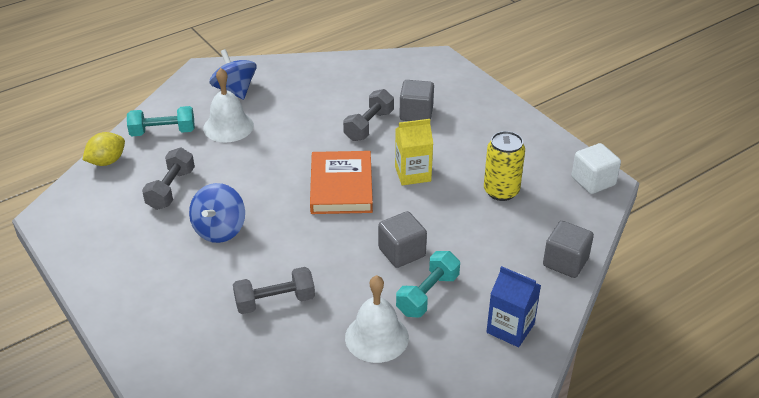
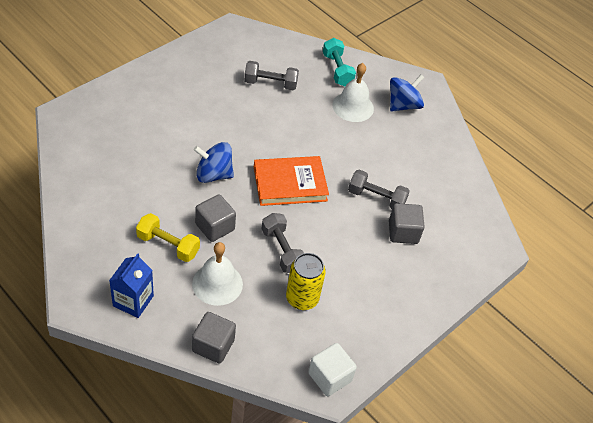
camera: 75 degrees right, 10 degrees up
yellow lemon [82,132,125,166] -> none
blue spinning top [189,183,245,243] -> blue spinning top moved to [194,142,234,183]
grey dumbbell [233,267,315,314] -> grey dumbbell moved to [261,213,304,273]
white bell [345,275,409,363] -> white bell moved to [192,242,243,306]
yellow carton [395,119,433,185] -> none
turquoise dumbbell [396,251,460,317] -> yellow dumbbell [136,213,200,262]

